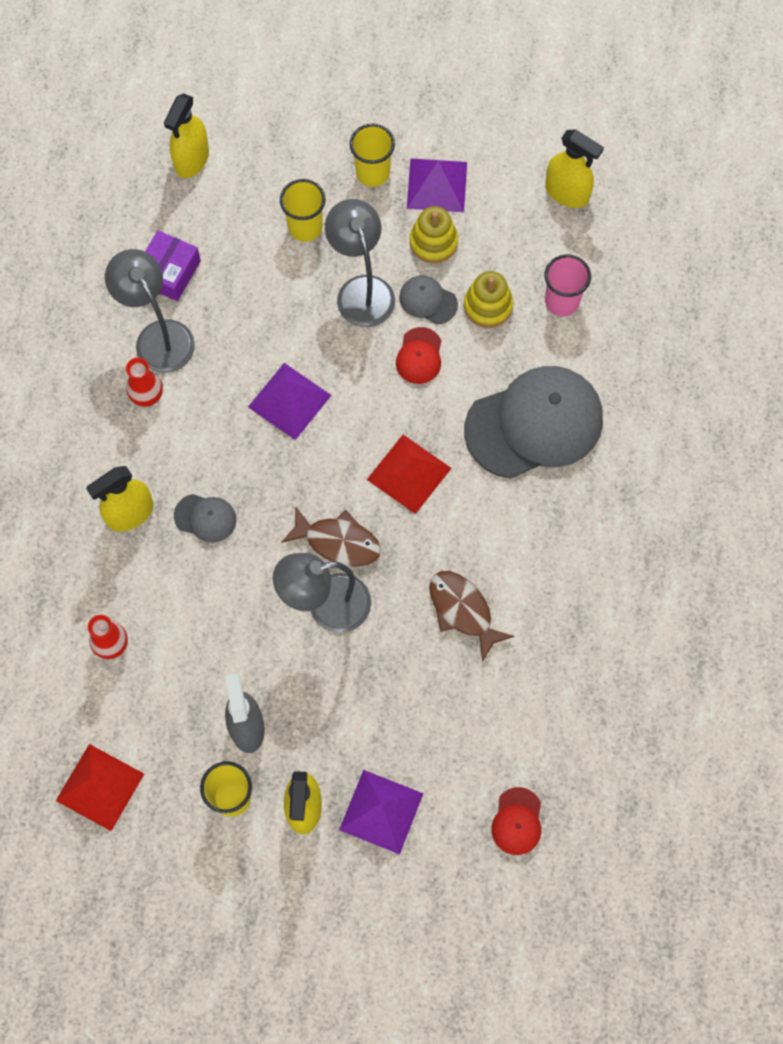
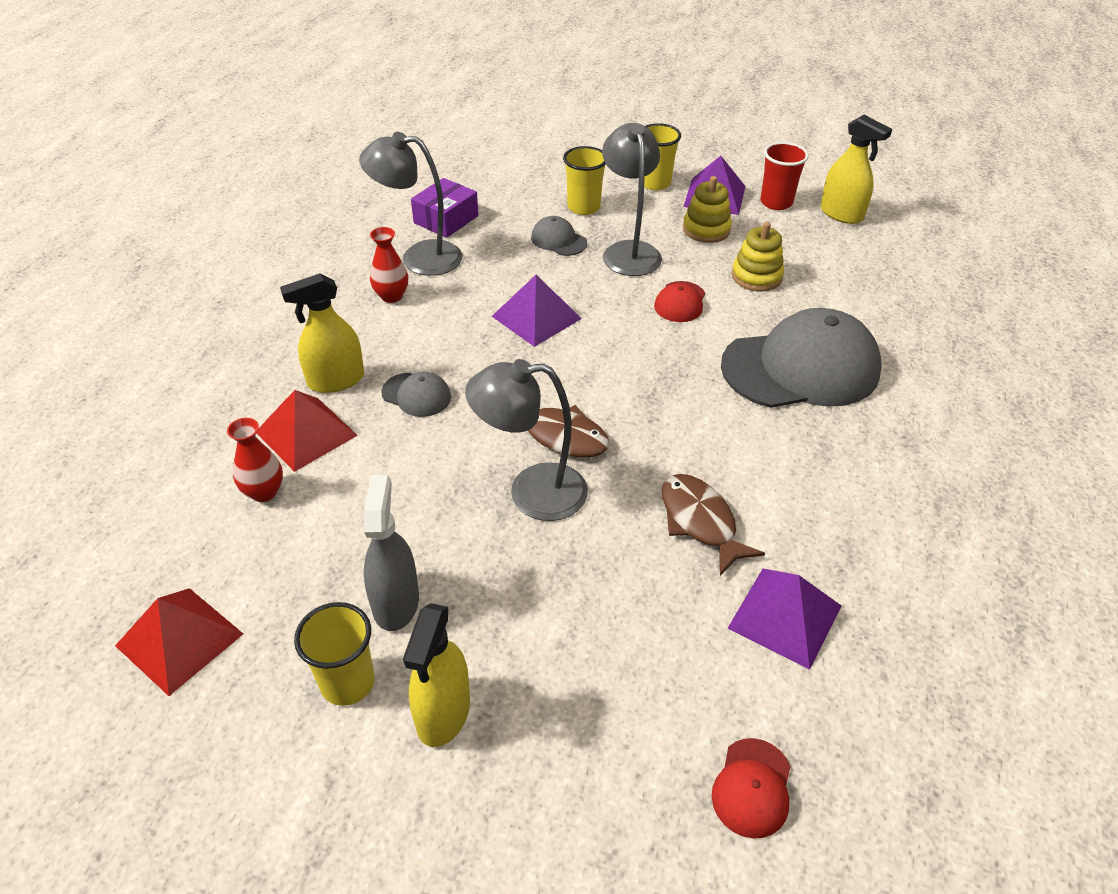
camera: 10 degrees right, 25 degrees down
grey lamp [105,249,195,373] -> grey lamp turned 60 degrees counterclockwise [359,132,462,276]
yellow spray bottle [164,93,209,178] -> none
purple pyramid [339,770,424,854] -> purple pyramid moved to [728,569,842,670]
red pyramid [367,435,451,514] -> red pyramid moved to [257,390,358,472]
grey cap [399,275,458,324] -> grey cap moved to [531,216,587,256]
pink cup [545,255,591,316] -> none
none -> red cup [760,142,809,210]

